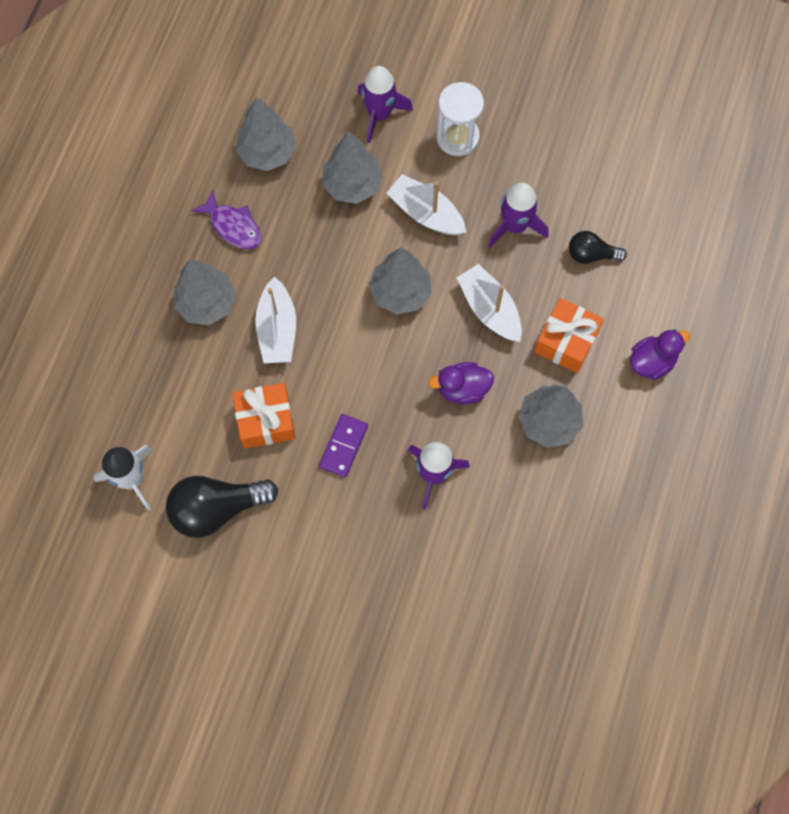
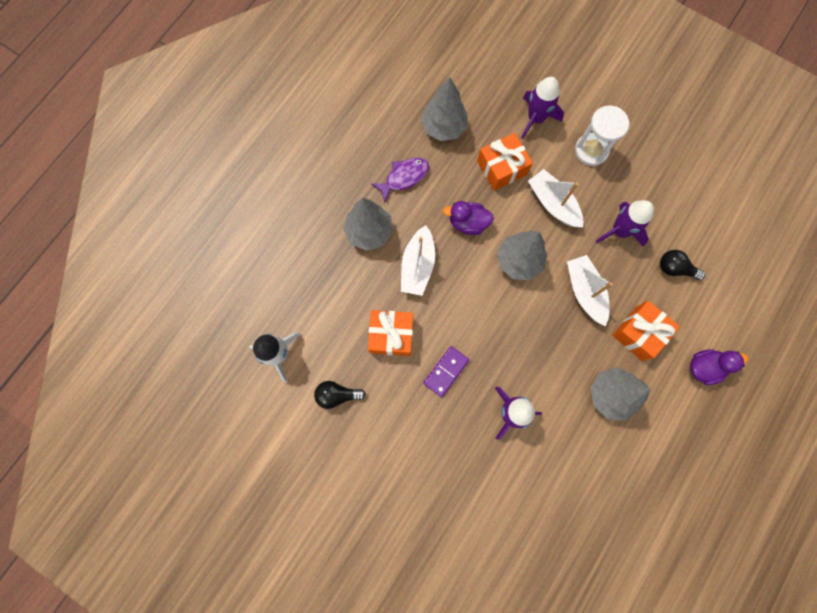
camera: 15 degrees right, 5 degrees up
black light bulb [166,476,278,538] -> black light bulb [314,381,366,409], size x0.57
purple fish [191,190,261,249] -> purple fish turned 90 degrees counterclockwise [371,158,429,203]
grey tree [322,132,383,204] -> orange gift [477,133,533,191]
purple duck [428,362,494,404] -> purple duck moved to [443,201,494,235]

